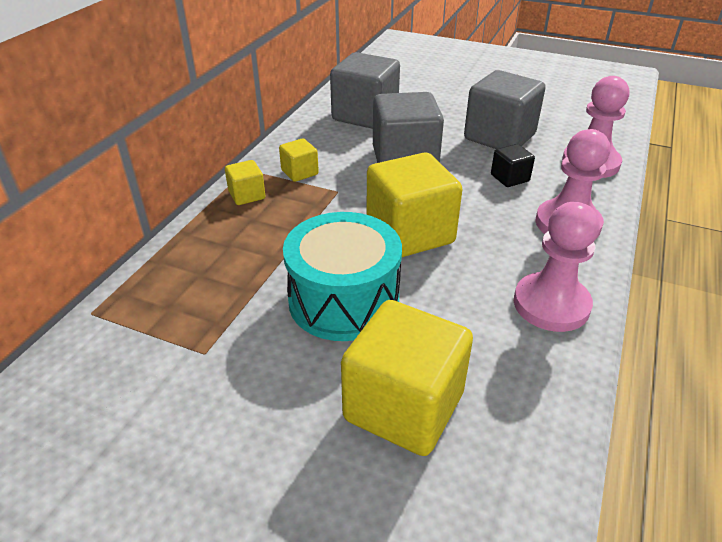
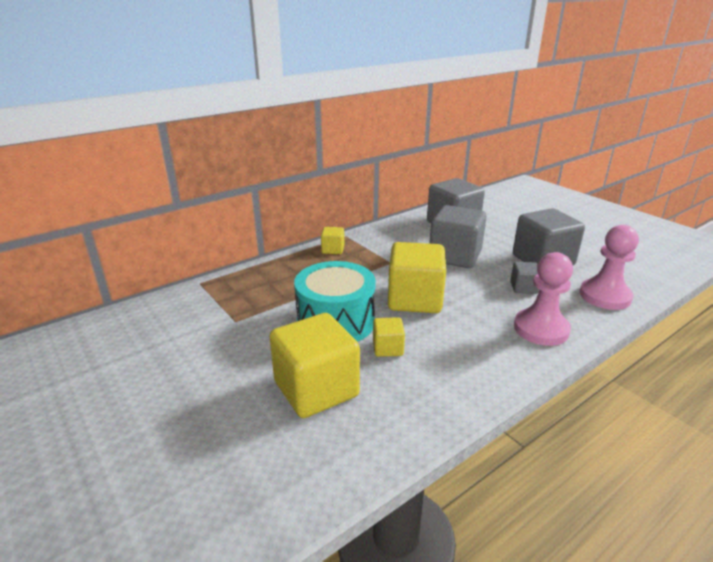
camera: 30 degrees right, 10 degrees down
yellow cube [279,138,319,182] -> yellow cube moved to [373,317,405,357]
black cube [491,144,535,187] -> grey cube [510,262,539,294]
pink pawn [514,202,600,332] -> none

